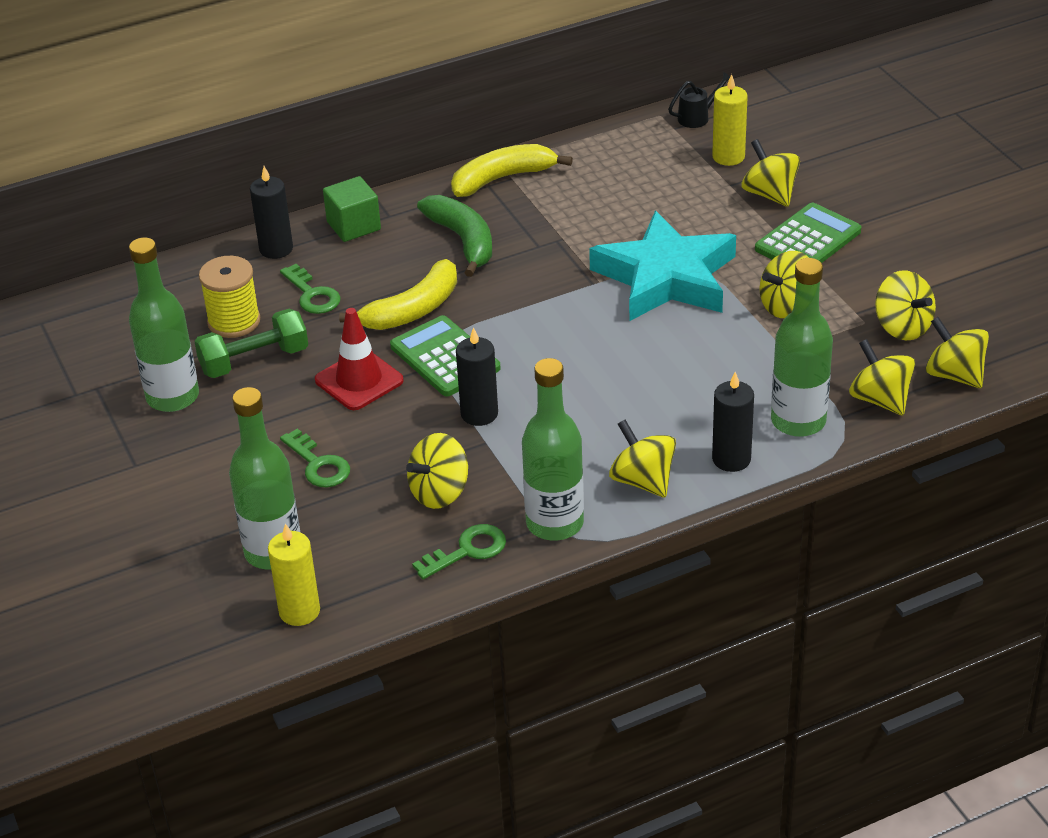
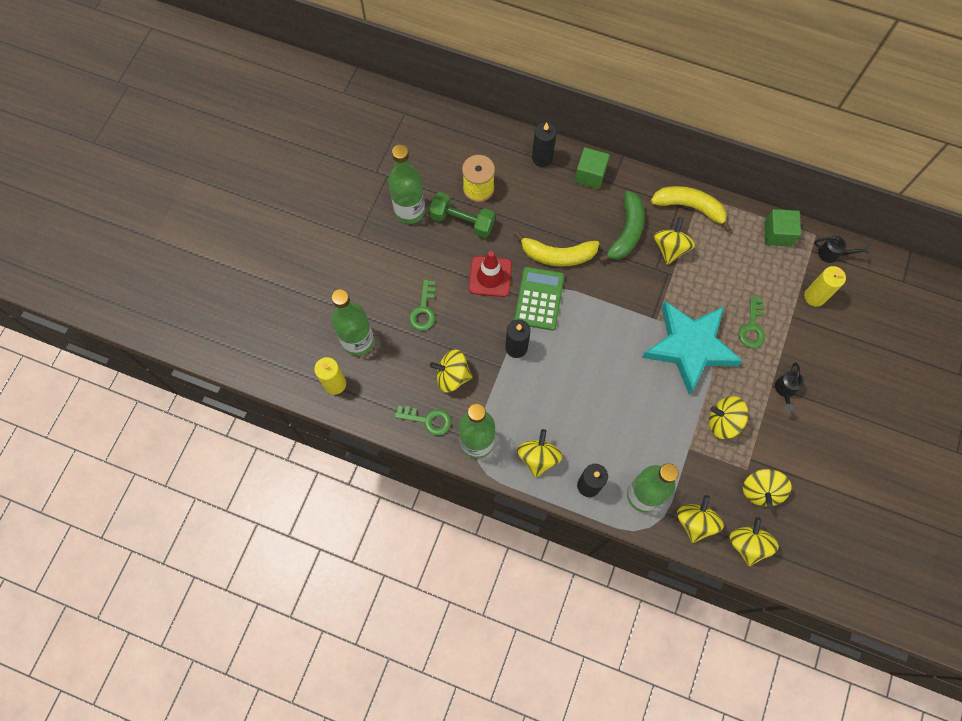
camera: 45 degrees right, 30 degrees up
green key [280,264,341,314] -> green key moved to [739,297,765,348]
yellow spinning top [742,139,800,207] -> yellow spinning top moved to [654,217,695,265]
green calculator [755,203,861,263] -> black watering can [775,362,804,412]
none -> green cube [764,209,801,247]

